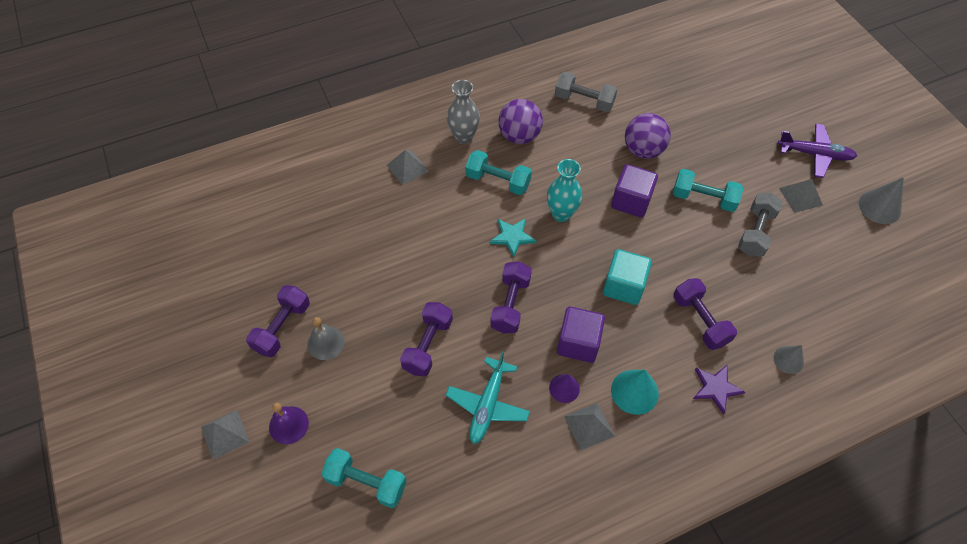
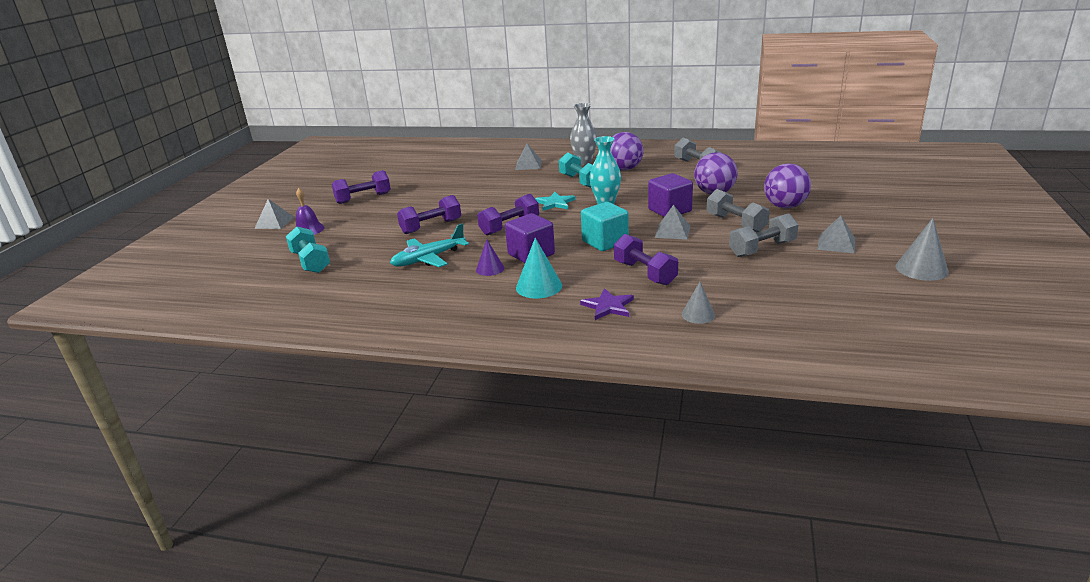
camera: 40 degrees right, 30 degrees down
grey bell [307,317,345,360] -> none
grey pyramid [564,403,615,450] -> grey pyramid moved to [655,205,691,240]
turquoise dumbbell [673,169,743,212] -> grey dumbbell [706,189,770,232]
purple dumbbell [673,278,737,350] -> purple dumbbell turned 45 degrees counterclockwise [614,234,678,285]
purple plane [778,123,857,178] -> none
none -> purple ball [764,163,811,208]

